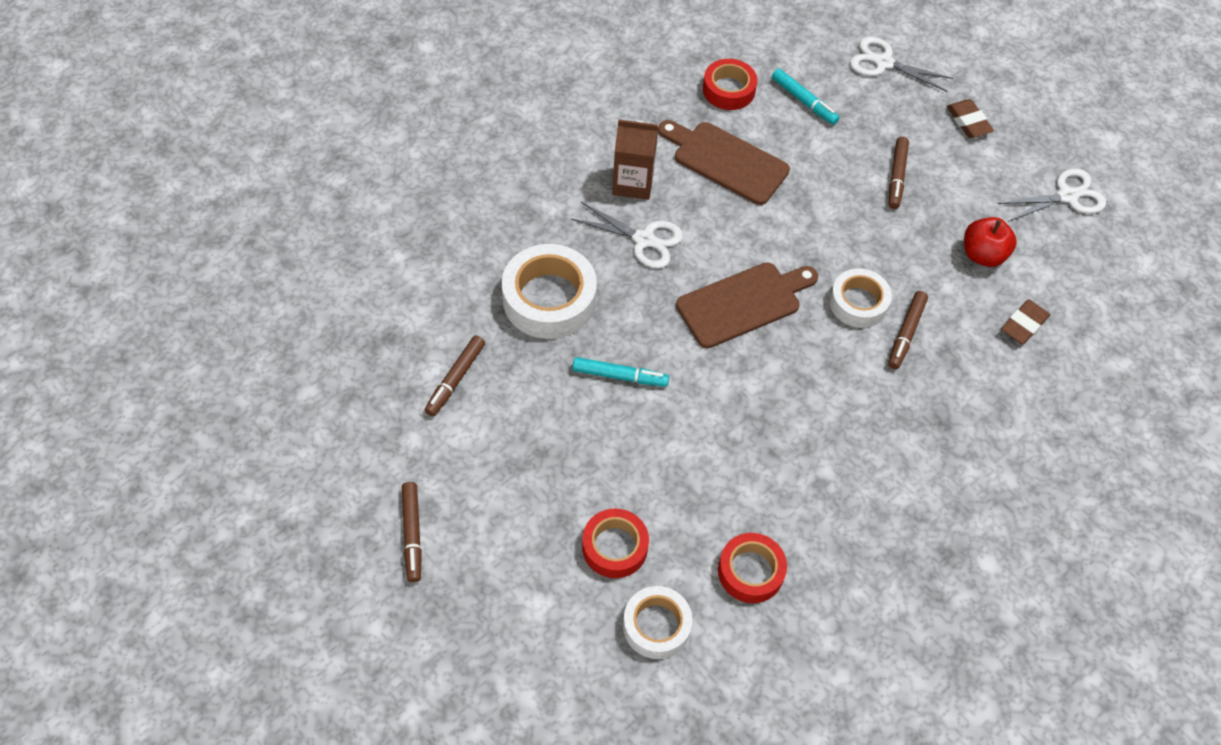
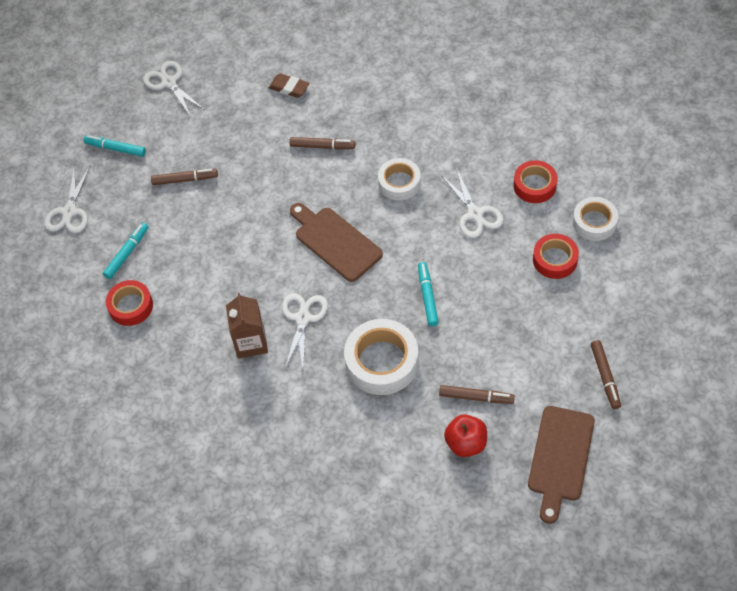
camera: 100 degrees left, 0 degrees up
brown marker [402,482,422,582] -> brown marker turned 105 degrees clockwise [591,340,621,409]
brown cutting board [658,120,790,205] -> brown cutting board moved to [528,406,595,524]
white tape [829,268,892,328] -> white tape moved to [378,158,421,201]
brown eraser [946,99,994,138] -> turquoise marker [84,135,146,157]
red apple [964,217,1017,267] -> red apple moved to [444,414,487,457]
none -> white scissors [441,168,504,238]

